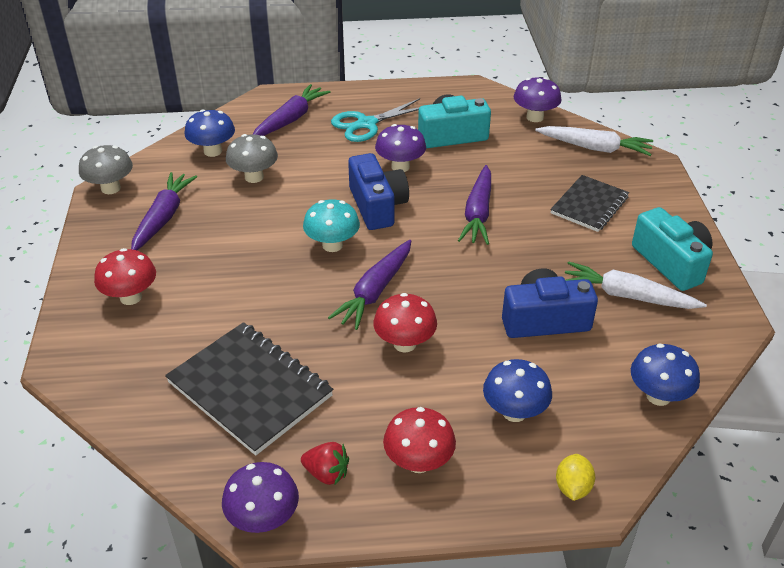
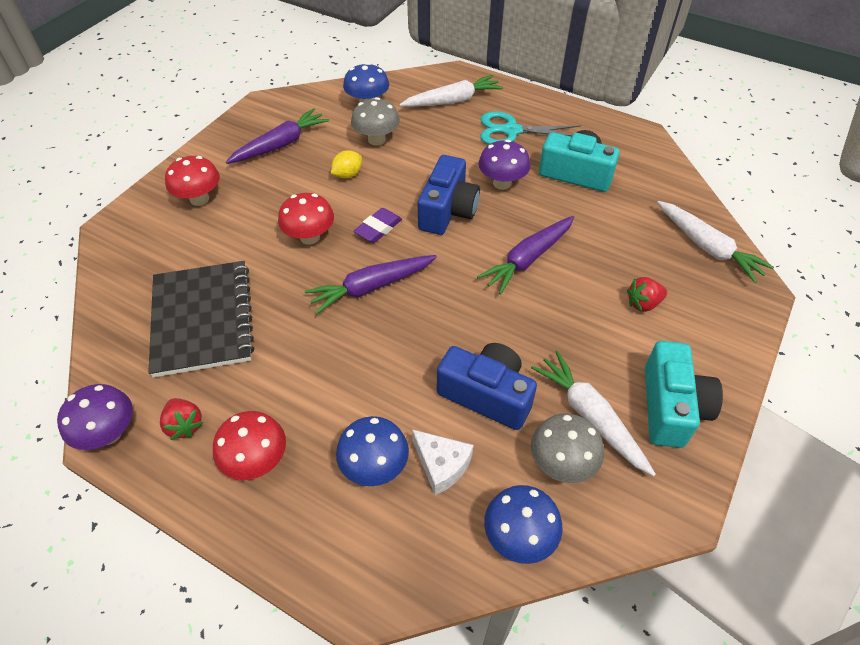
camera: 35 degrees right, 10 degrees up
grey mushroom [79,145,133,194] -> grey mushroom moved to [531,414,604,483]
purple carrot [253,84,331,136] -> white carrot [399,75,503,107]
turquoise mushroom [303,200,360,252] -> purple eraser [354,208,402,243]
red mushroom [373,293,437,352] -> red mushroom moved to [278,193,334,245]
purple mushroom [514,77,562,122] -> none
black notebook [550,175,629,232] -> red strawberry [627,277,667,312]
yellow lemon [556,454,595,501] -> yellow lemon moved to [331,150,362,179]
none -> white cheese [412,429,473,495]

